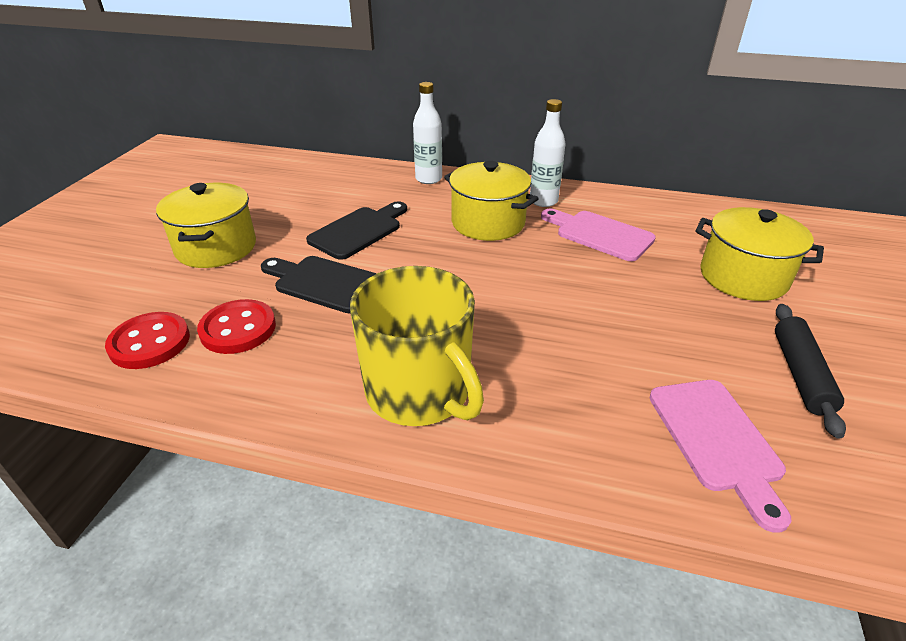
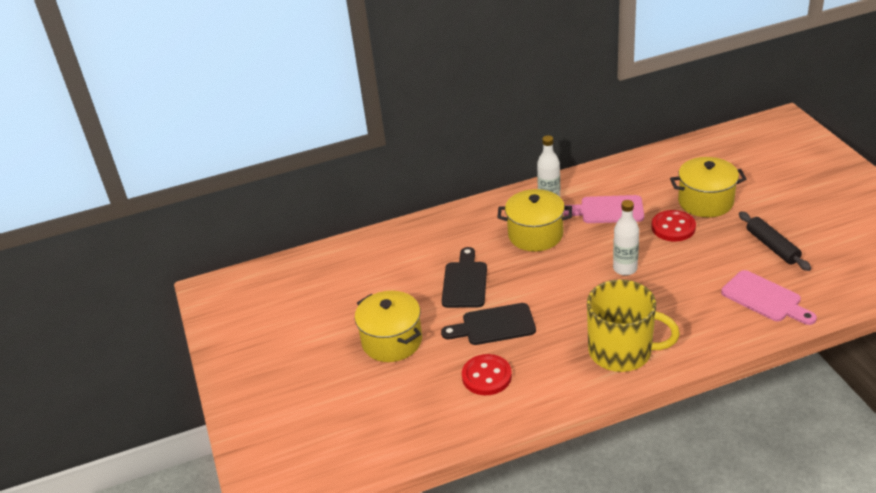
camera: 30 degrees left, 0 degrees up
red button [105,312,190,369] -> red button moved to [652,210,696,241]
white bottle [413,82,442,184] -> white bottle moved to [613,200,639,276]

